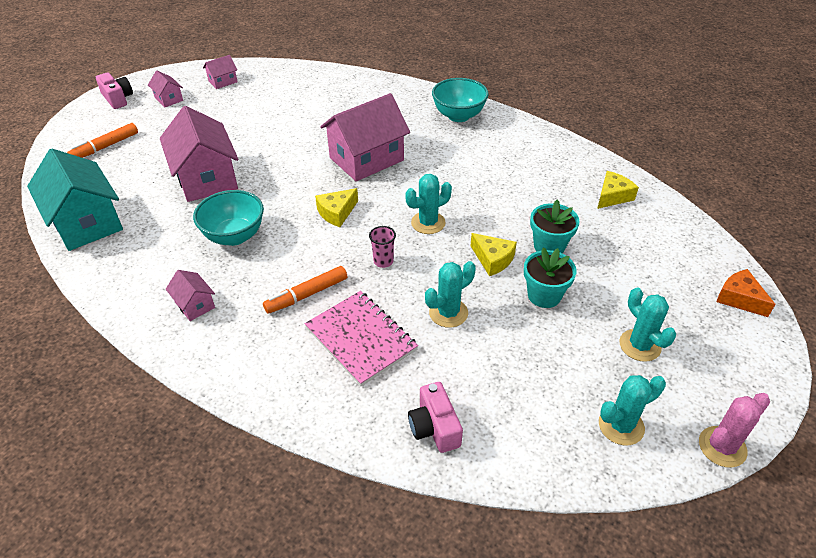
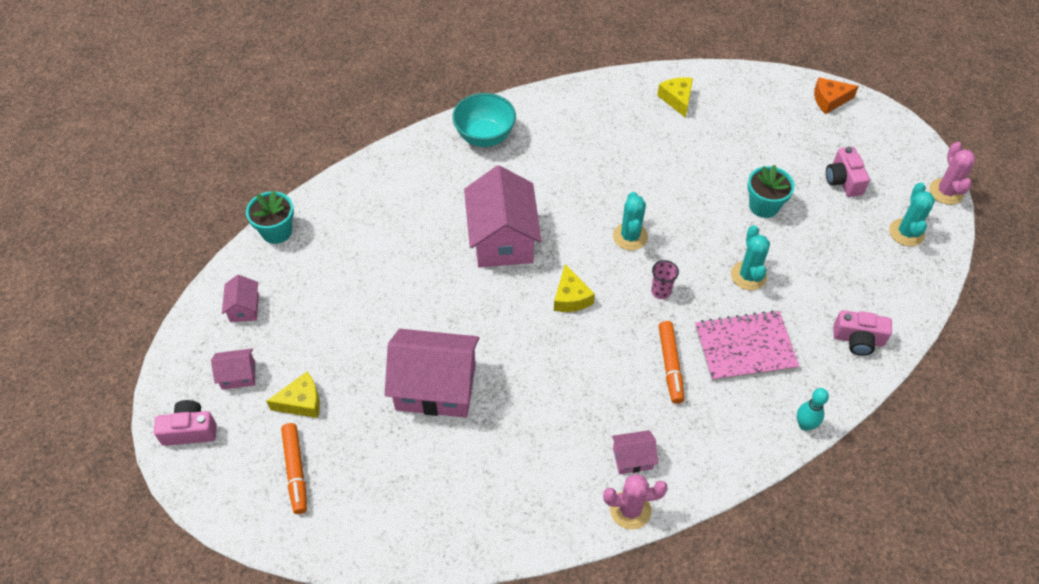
camera: 60 degrees left, 10 degrees up
turquoise house [27,149,123,251] -> none
turquoise bowl [193,190,264,246] -> none
yellow cheese [471,233,517,276] -> yellow cheese moved to [266,372,320,418]
turquoise flower pot [530,200,580,254] -> turquoise flower pot moved to [246,191,294,244]
turquoise cactus [619,287,676,362] -> pink camera [826,147,870,197]
none -> pink cactus [603,474,668,530]
none -> turquoise bowling pin [797,388,829,431]

